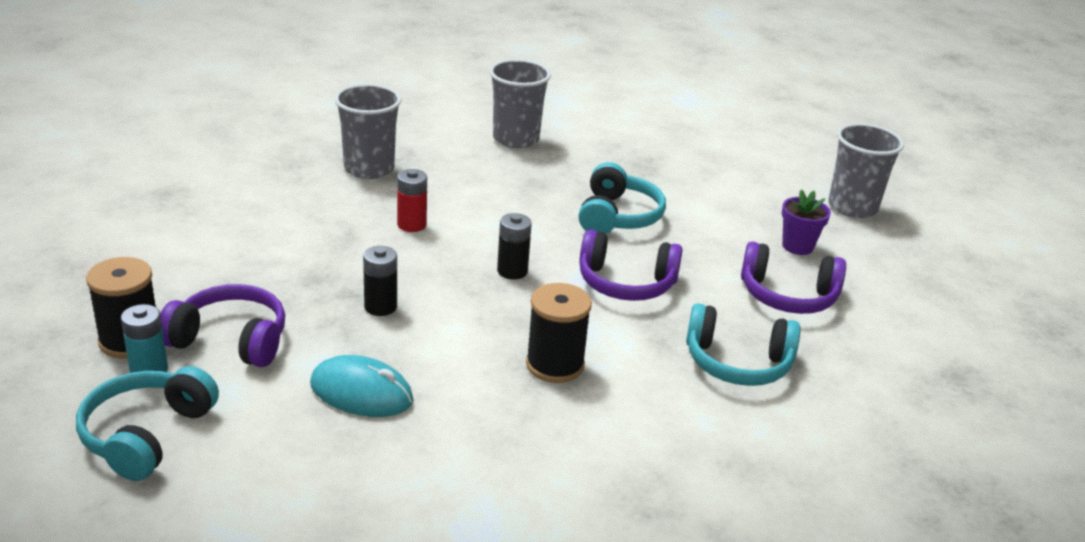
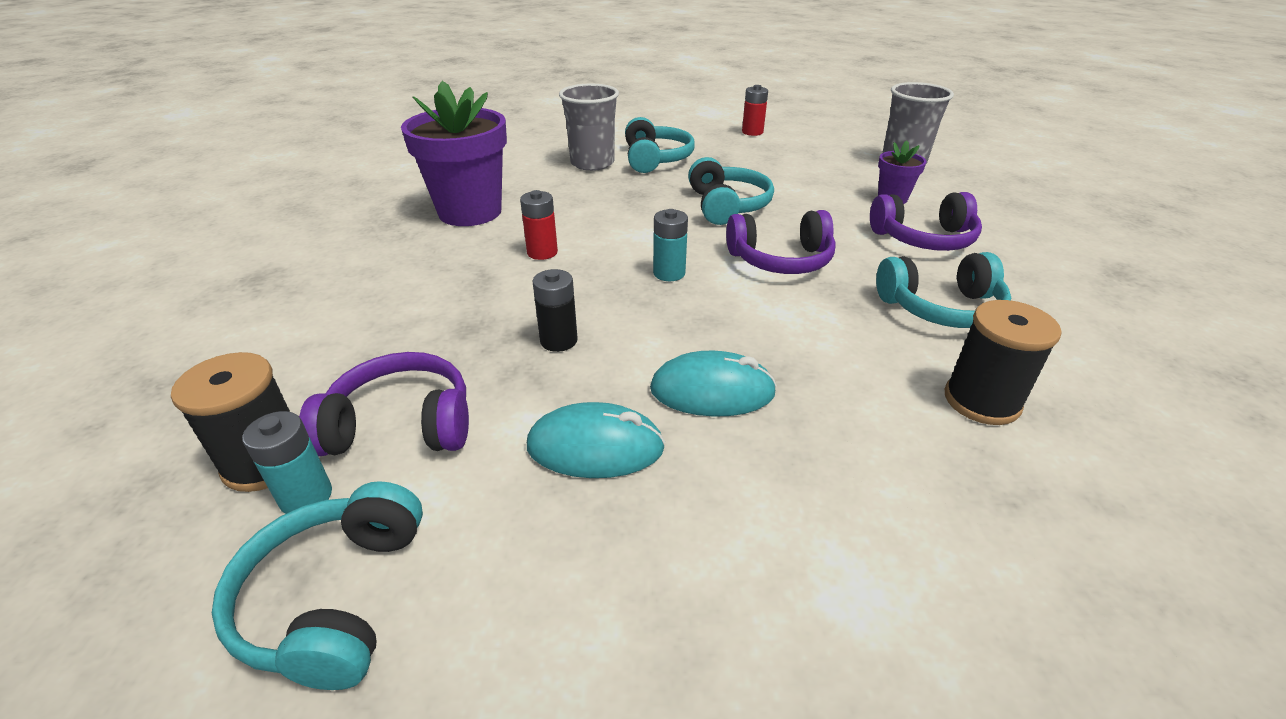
camera: 15 degrees left, 5 degrees up
grey cup [334,84,401,179] -> purple flower pot [401,81,507,226]
black battery [497,213,532,279] -> turquoise battery [653,209,688,281]
black spool [526,283,592,383] -> black spool moved to [945,300,1061,425]
none -> turquoise headphones [625,117,695,173]
none -> turquoise mouse [650,351,777,417]
none -> red battery [742,85,768,136]

